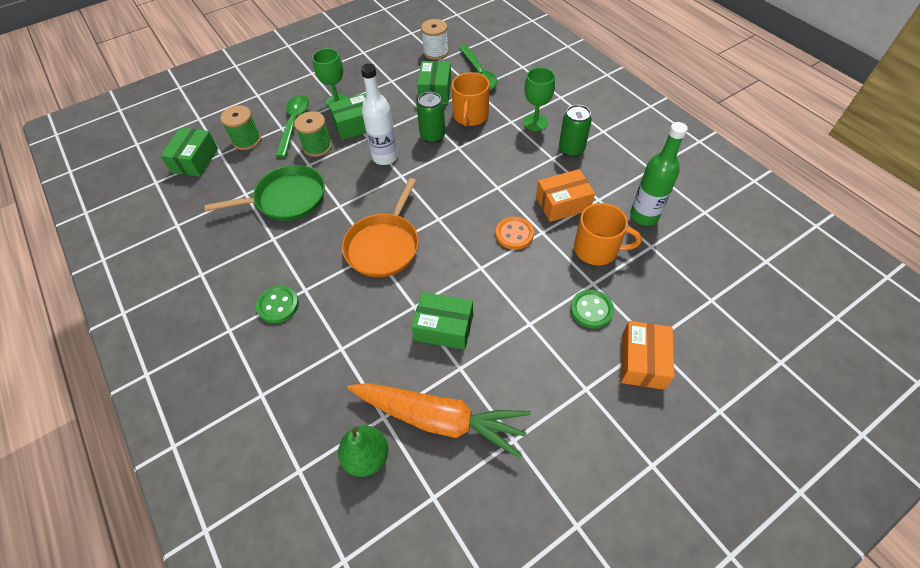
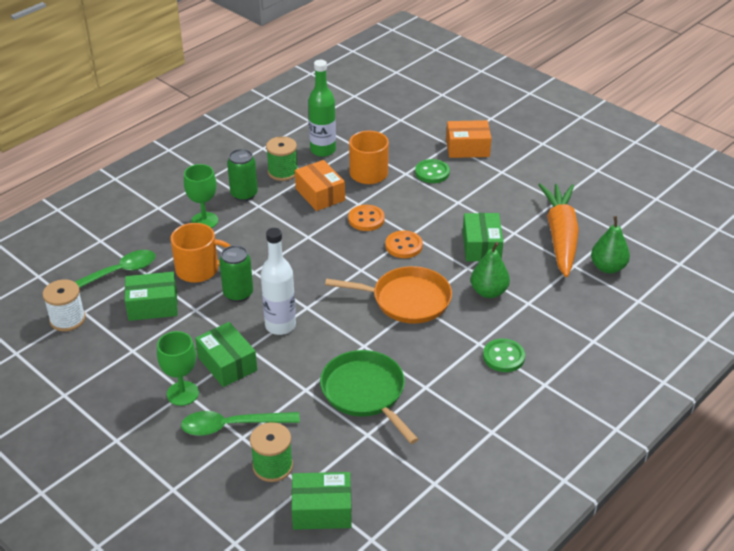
camera: 105 degrees left, 15 degrees down
green spool [294,111,332,157] -> green spool moved to [266,136,298,181]
none -> orange button [385,230,423,258]
none -> green pear [471,242,510,298]

